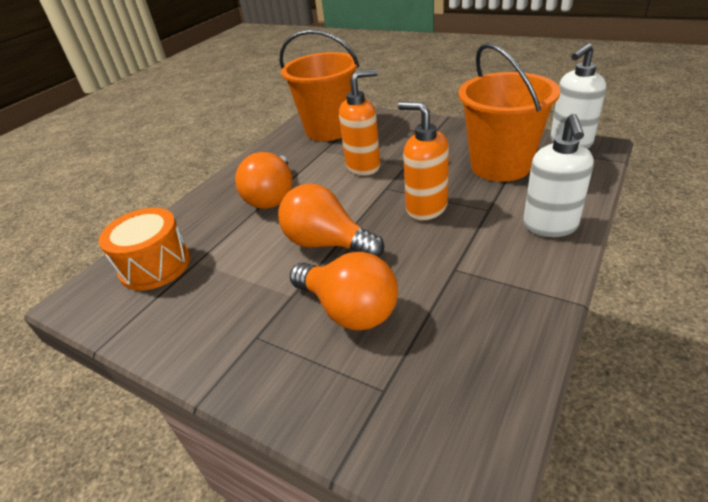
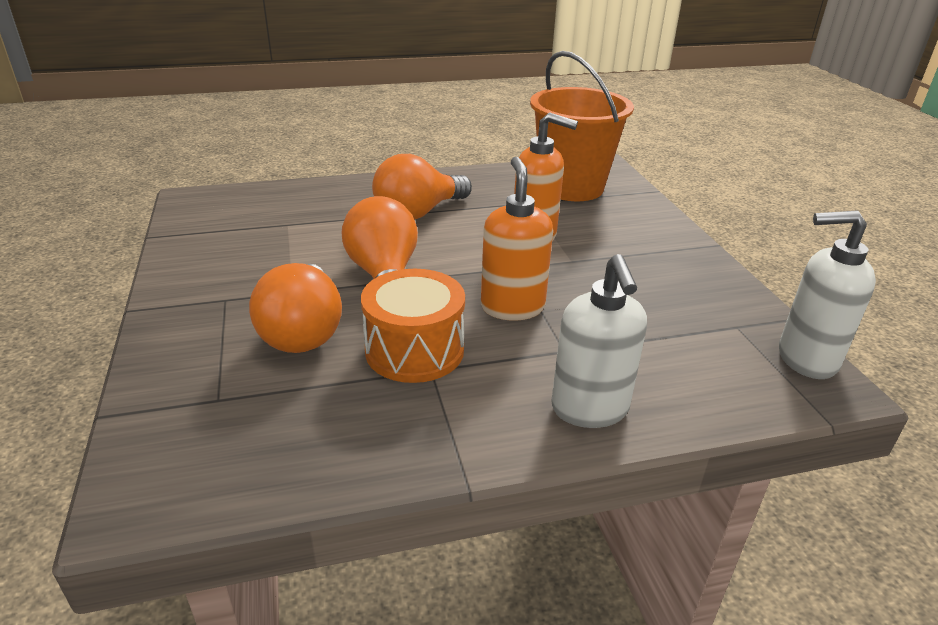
camera: 40 degrees right, 5 degrees down
orange drum [99,208,191,291] -> orange drum moved to [361,269,465,383]
orange bucket [458,43,560,182] -> none
white soap dispenser [523,114,594,237] -> white soap dispenser turned 60 degrees counterclockwise [551,254,647,428]

